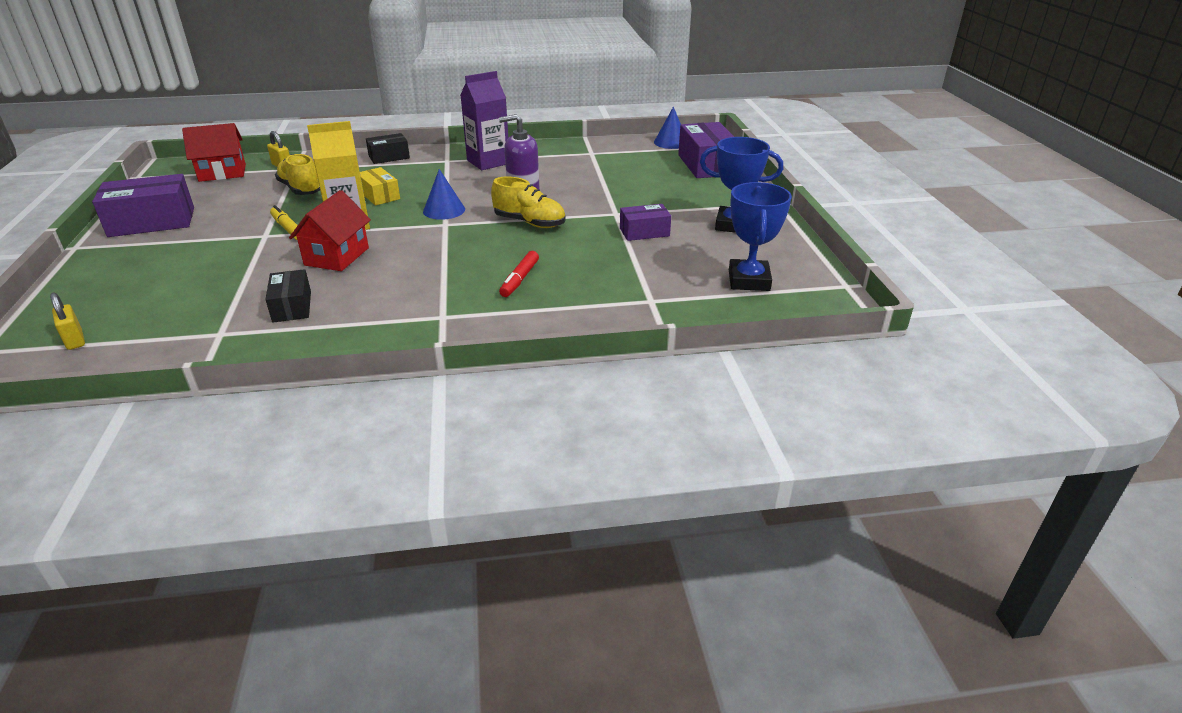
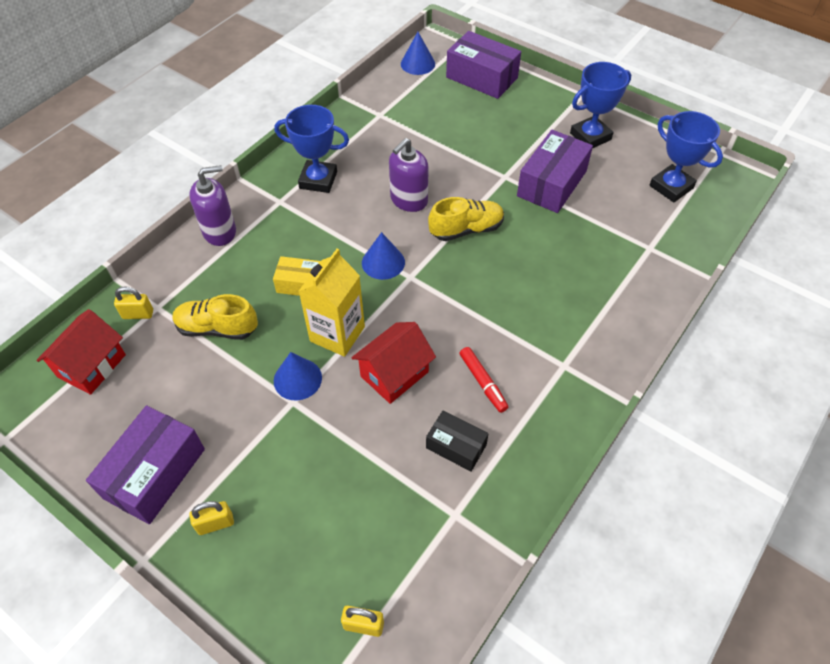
camera: 45 degrees left, 20 degrees up
yellow marker [270,205,298,240] -> blue cone [274,352,322,400]
red house [289,190,371,271] -> red house turned 75 degrees clockwise [351,322,436,404]
black box [366,133,410,164] -> purple soap dispenser [189,165,236,246]
purple carton [461,71,508,170] -> blue trophy [274,105,349,193]
red marker [499,251,539,297] -> red marker moved to [460,347,508,413]
purple box [620,204,671,241] -> purple box [517,130,593,213], size x1.71
none -> yellow padlock [189,501,234,535]

